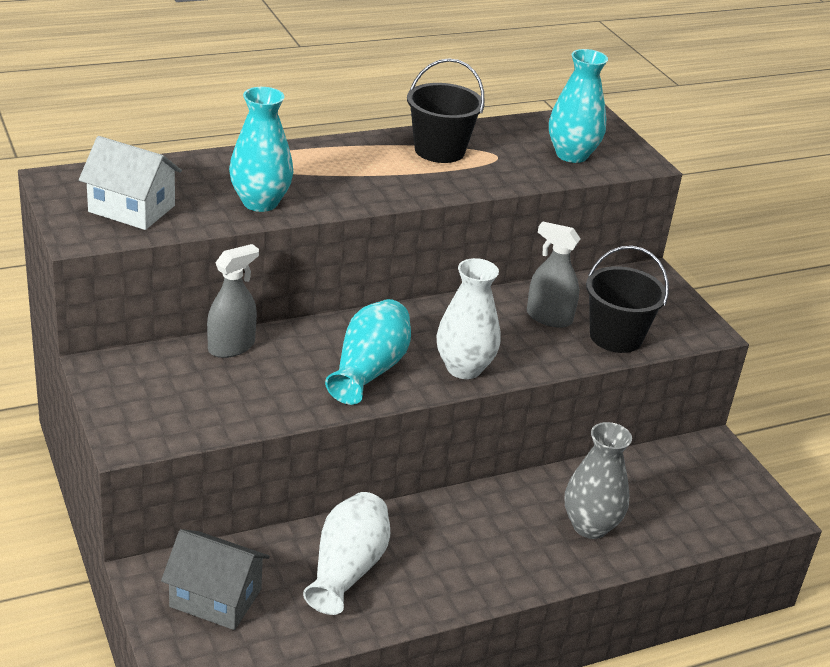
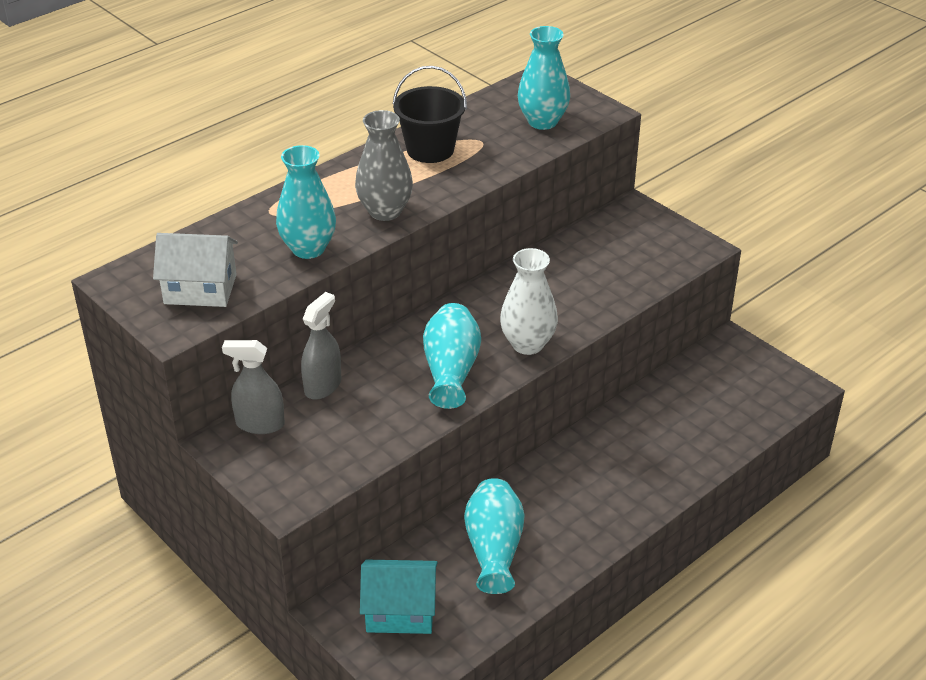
camera: 15 degrees left, 5 degrees up
grey house [161,529,270,630] -> turquoise house [360,560,438,634]
white vase [303,492,390,615] -> turquoise vase [464,478,525,594]
grey spray bottle [527,222,580,328] -> grey spray bottle moved to [222,340,285,434]
grey vase [565,422,632,539] -> grey vase moved to [355,110,413,221]
black bucket [586,246,669,353] -> none

